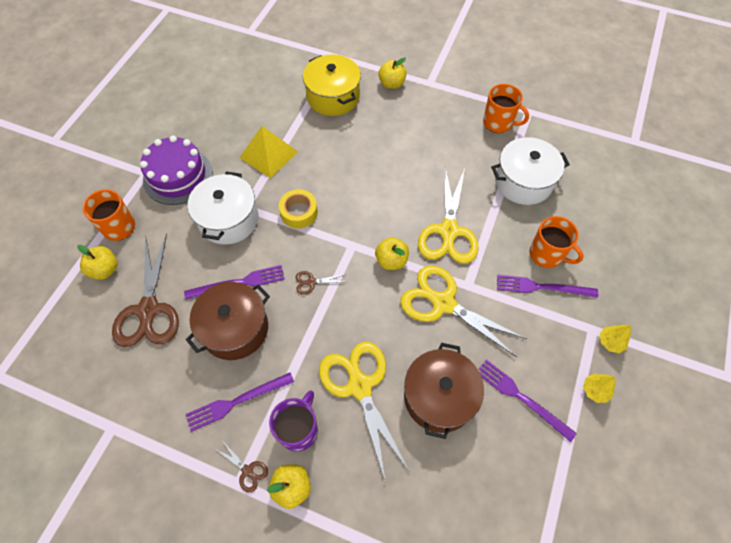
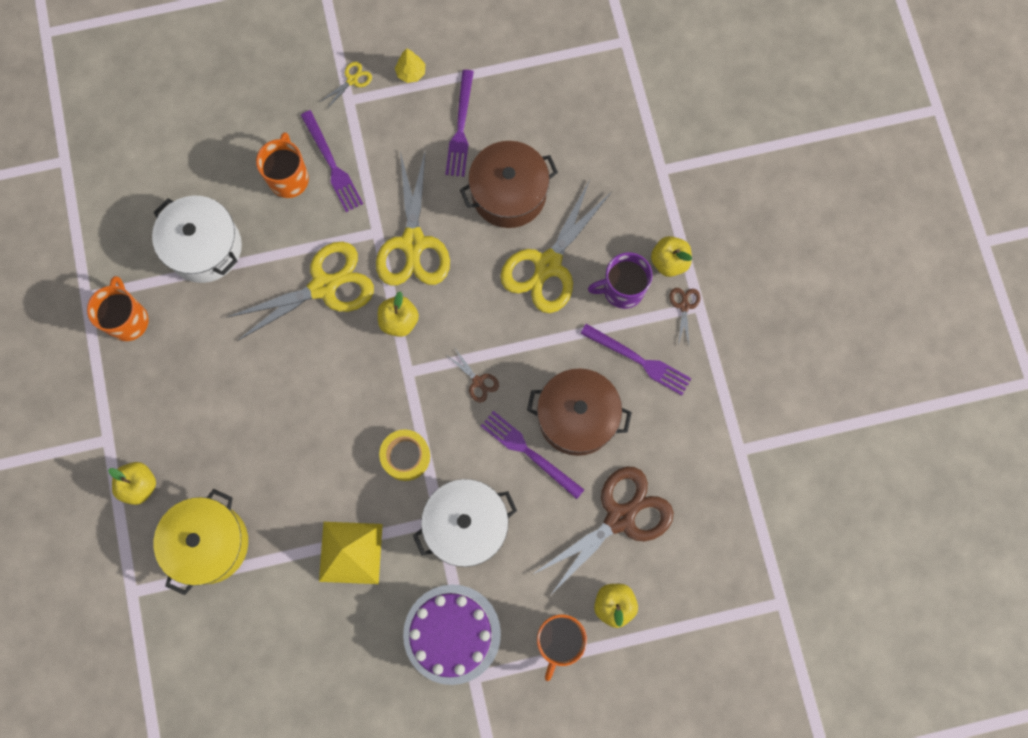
camera: 125 degrees left, 15 degrees up
yellow tree [600,325,631,353] -> yellow scissors [320,62,372,109]

